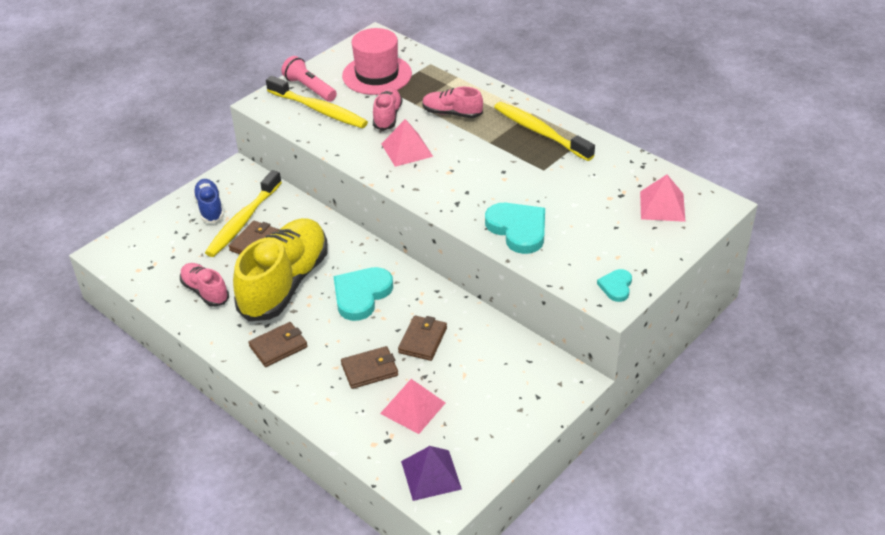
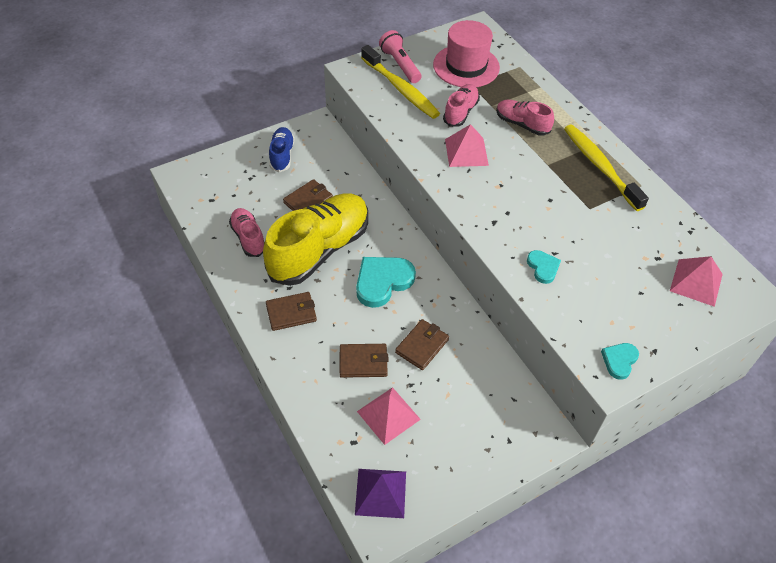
camera: 15 degrees right, 10 degrees up
yellow toothbrush [205,170,282,257] -> none
turquoise heart [485,203,545,254] -> turquoise heart [527,250,561,284], size x0.54

